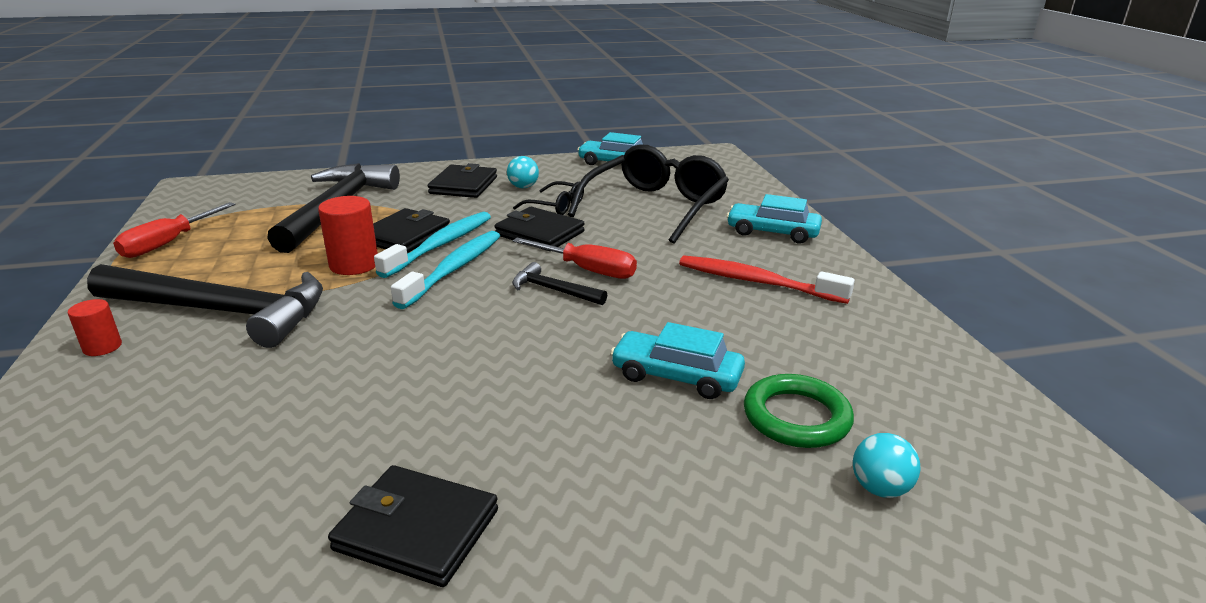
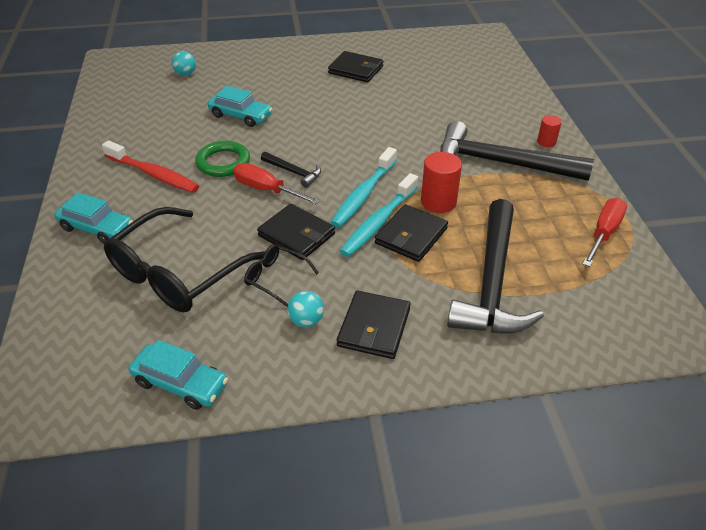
camera: 175 degrees left, 15 degrees up
green ring [744,374,854,448] -> green ring moved to [195,141,250,177]

